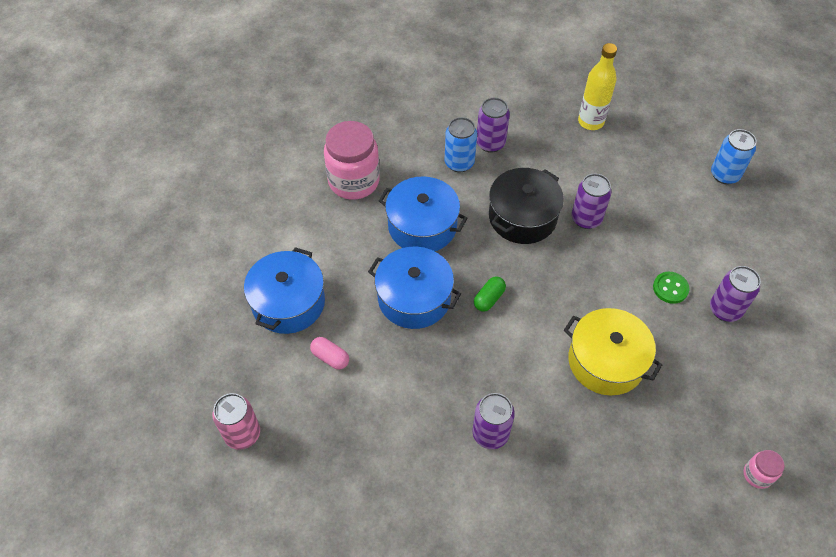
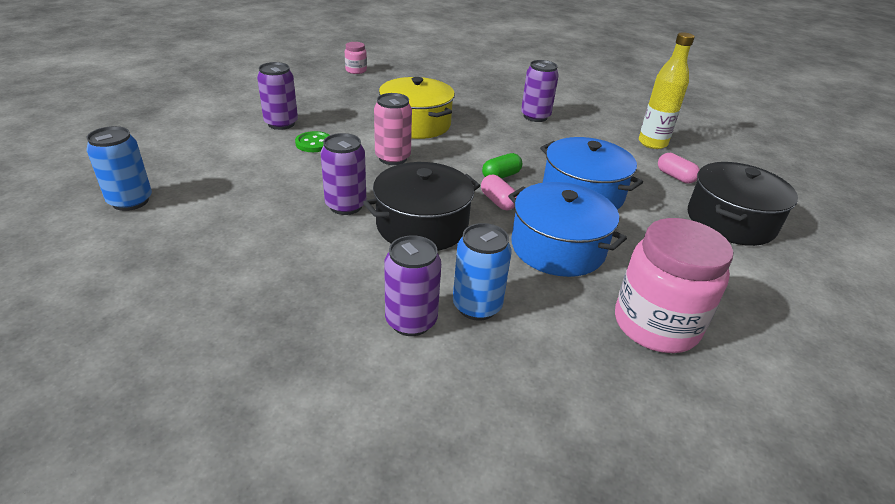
camera: 165 degrees left, 20 degrees down
pink can [213,393,260,450] -> pink can moved to [374,93,412,165]
blue pot [244,247,325,334] -> black pot [688,162,798,246]
yellow bottle [578,43,617,130] -> yellow bottle moved to [639,32,695,149]
none -> pink capsule [481,175,518,210]

